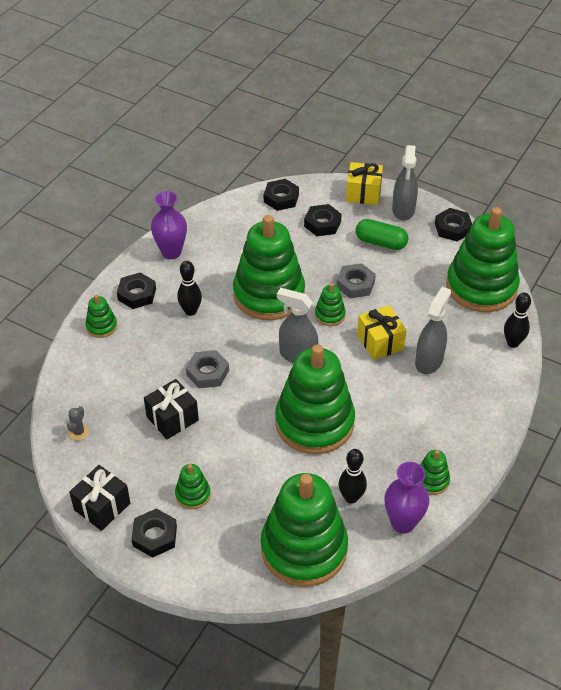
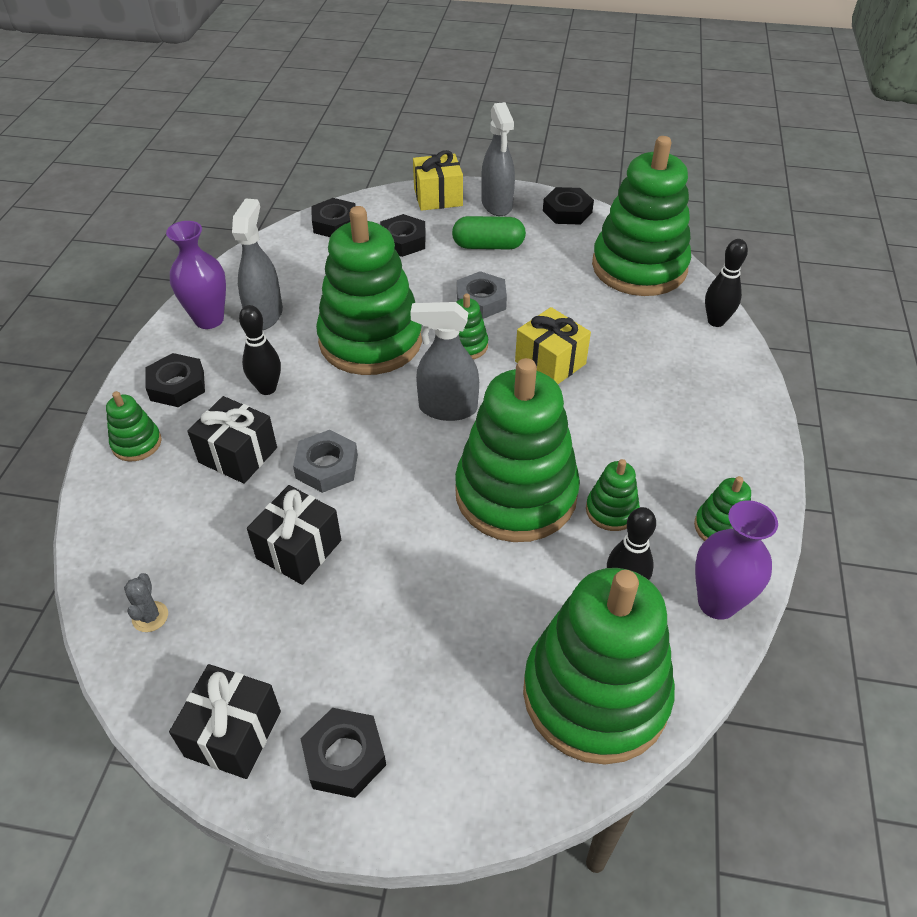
camera: 20 degrees left, 0 degrees up
green stacking toy [175,464,211,509] -> green stacking toy moved to [586,459,640,531]
grey spray bottle [415,287,451,374] -> grey spray bottle moved to [232,199,283,330]
none -> black gift [187,396,277,484]

